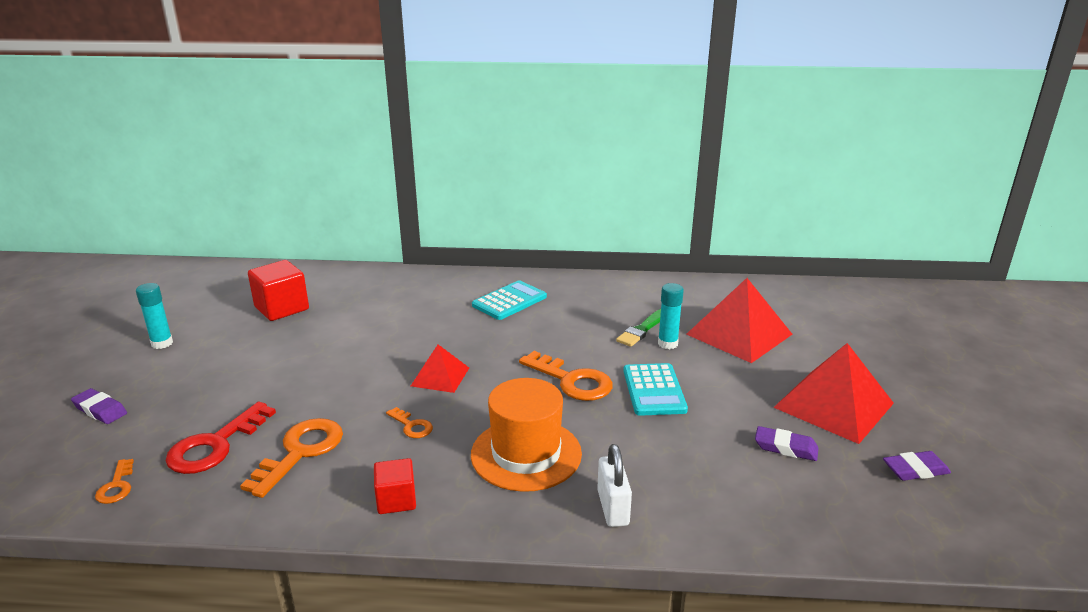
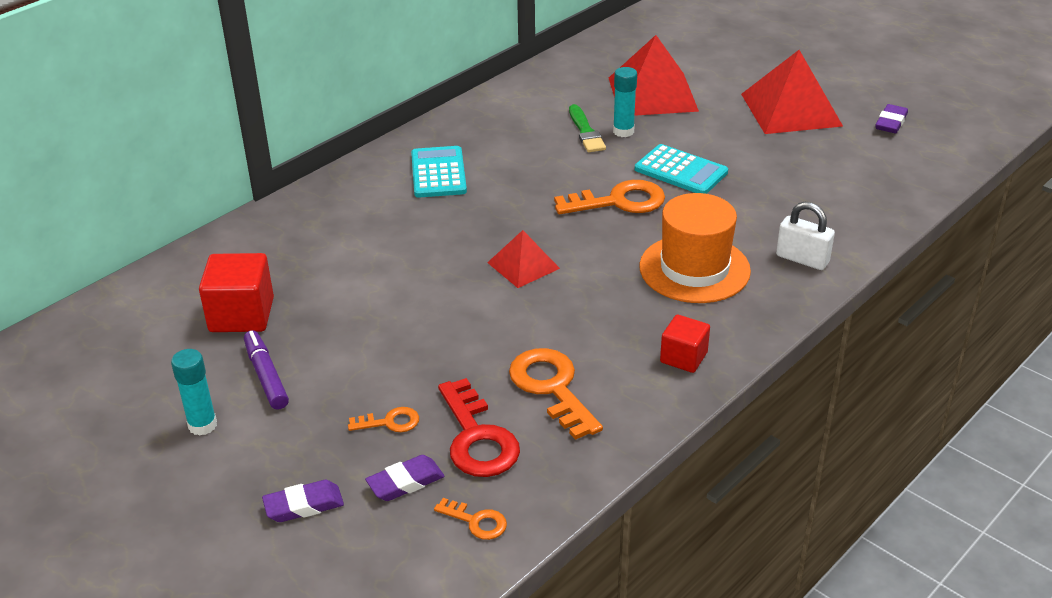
camera: 50 degrees left, 10 degrees up
orange key [386,407,433,438] -> orange key moved to [348,407,419,432]
purple eraser [755,426,819,461] -> purple eraser moved to [365,455,445,501]
none -> purple marker [244,330,289,410]

